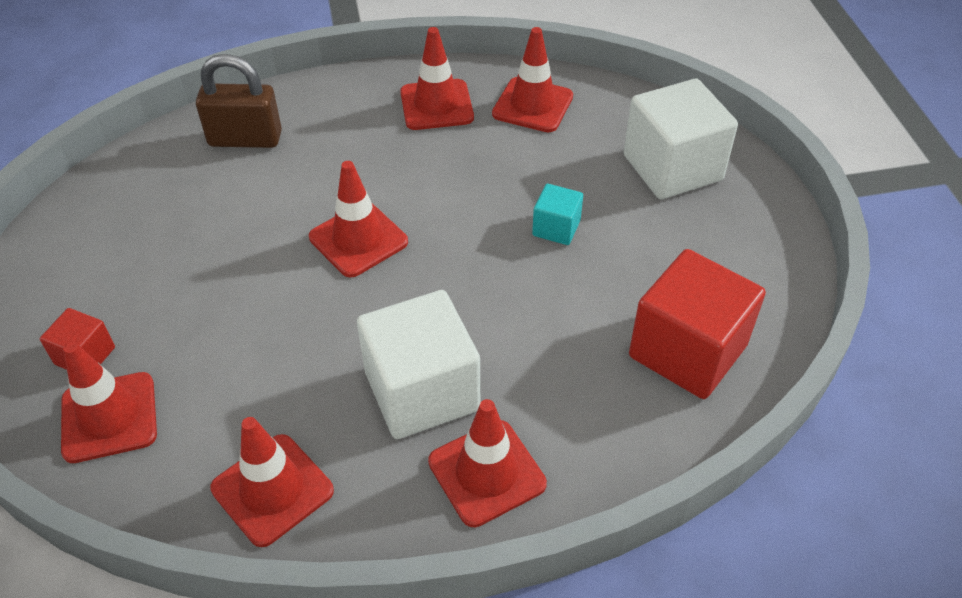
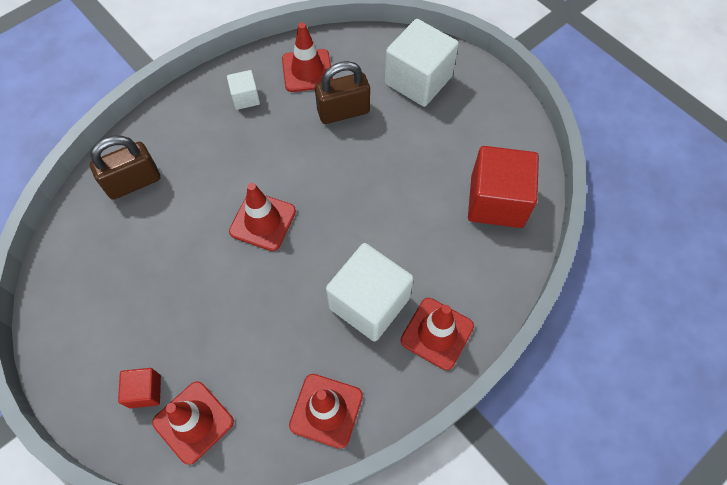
camera: 30 degrees left, 15 degrees up
red traffic cone [400,27,474,130] -> white cube [227,70,260,110]
turquoise cube [532,184,583,245] -> none
none -> brown padlock [315,61,370,124]

